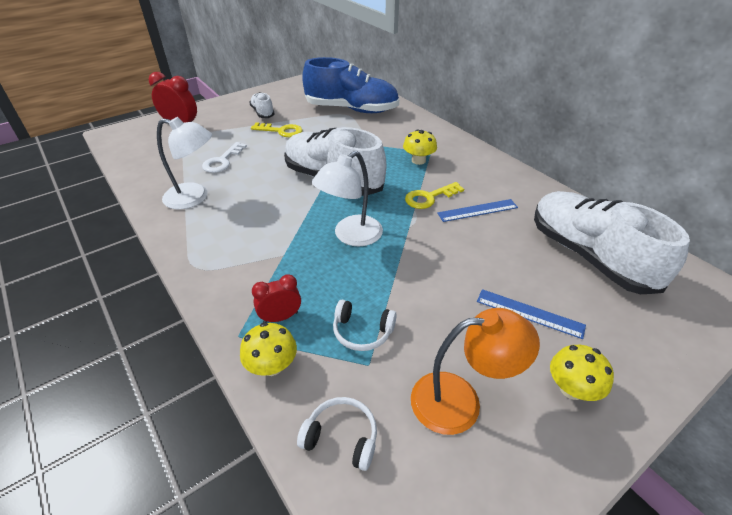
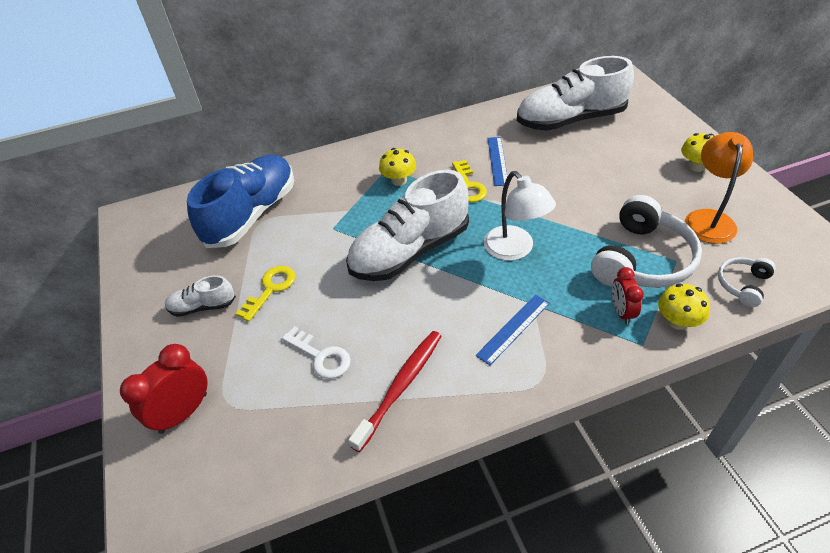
camera: 70 degrees left, 5 degrees up
white lamp [157,117,212,209] -> red toothbrush [348,331,441,452]
white headphones [333,300,397,351] -> white headphones [591,195,702,288], size x2.01
blue ruler [477,289,586,339] -> blue ruler moved to [476,294,550,365]

